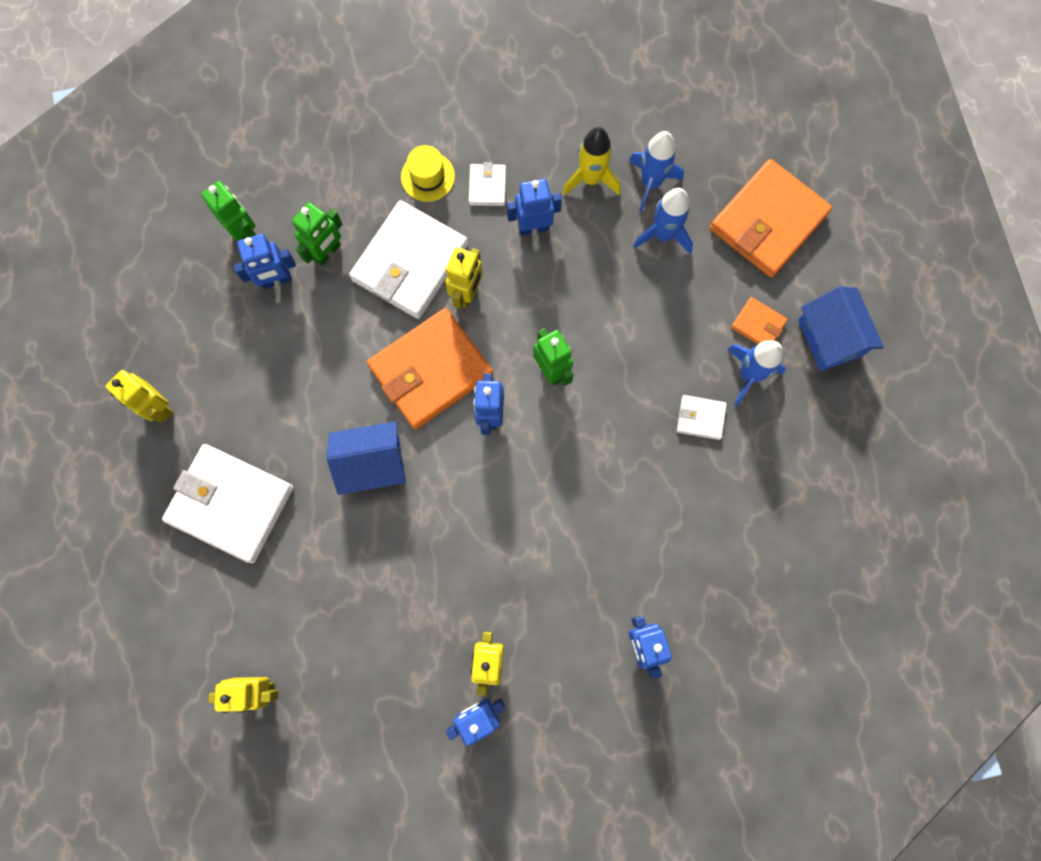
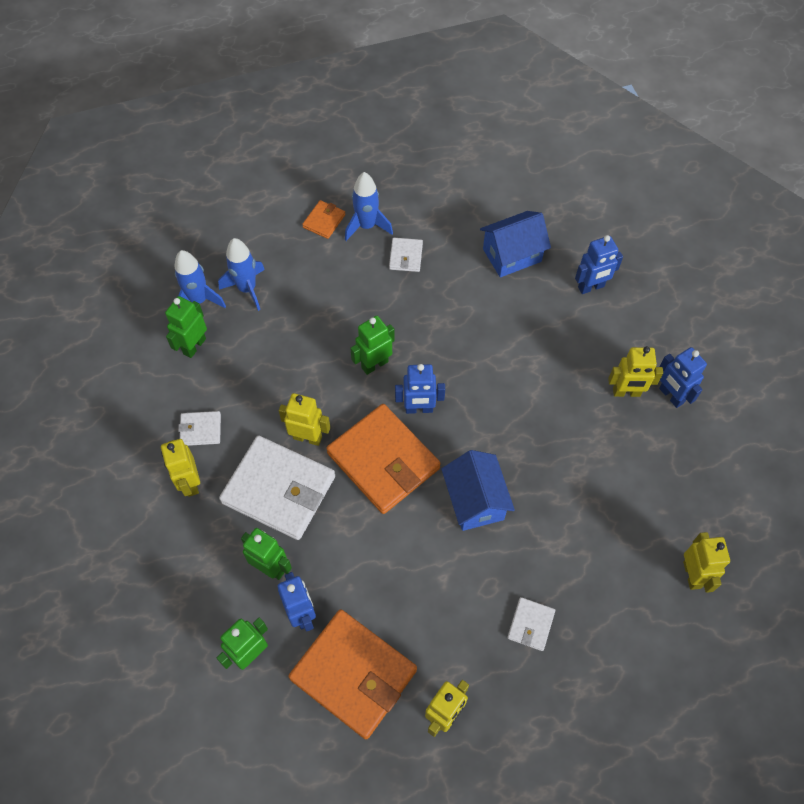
camera: 95 degrees left, 15 degrees down
white wallet [162,444,293,563] -> white wallet [507,597,555,651], size x0.45
yellow hat [401,145,455,202] -> yellow robot [161,439,200,497]
blue robot [507,179,562,236] -> none
yellow rocket [562,127,620,195] -> green robot [165,296,207,358]
orange wallet [710,159,832,278] -> orange wallet moved to [288,610,417,739]
blue house [798,286,884,371] -> blue house moved to [480,211,551,277]

